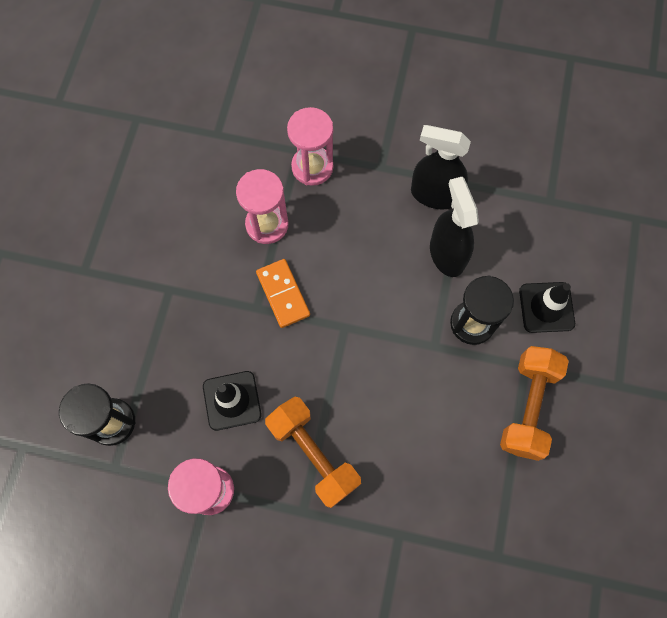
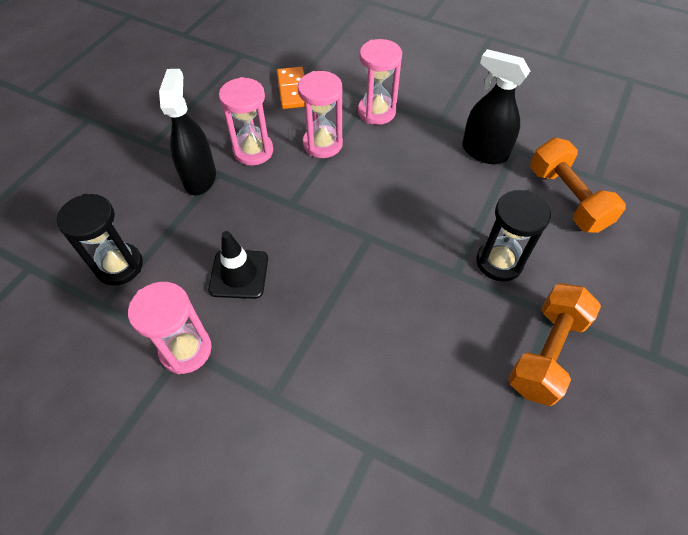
camera: 15 degrees right, 15 degrees down
orange domino [256,259,310,328] -> orange domino moved to [277,67,305,109]
orange dumbbell [265,397,361,508] -> orange dumbbell moved to [530,138,626,233]
black spray bottle [430,177,479,277] -> black spray bottle moved to [159,69,216,195]
black traffic cone [519,282,575,333] -> none
none -> pink hourglass [219,77,273,165]

